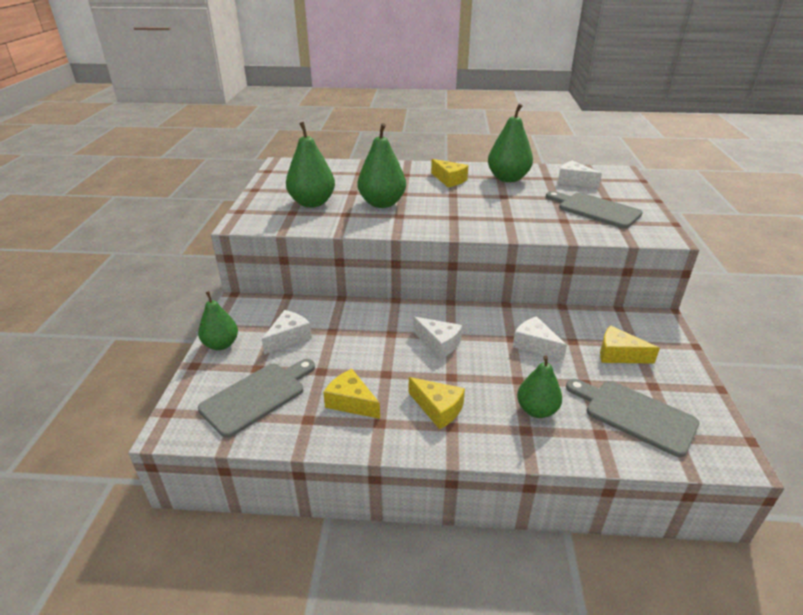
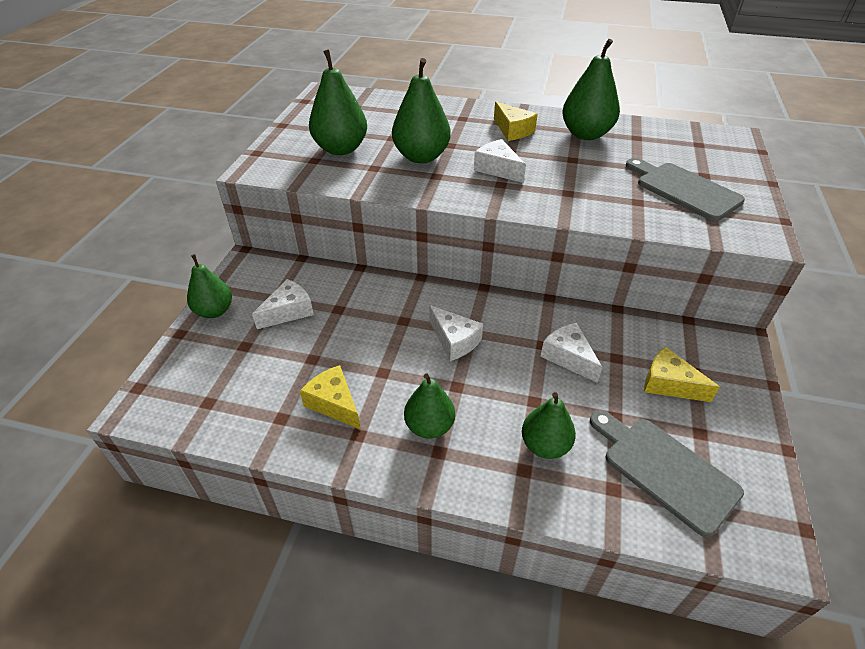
camera: 10 degrees right, 10 degrees up
grey cutting board [198,359,315,438] -> none
yellow cheese [409,377,465,429] -> green pear [404,373,455,439]
white cheese [558,161,602,188] -> white cheese moved to [474,139,526,183]

